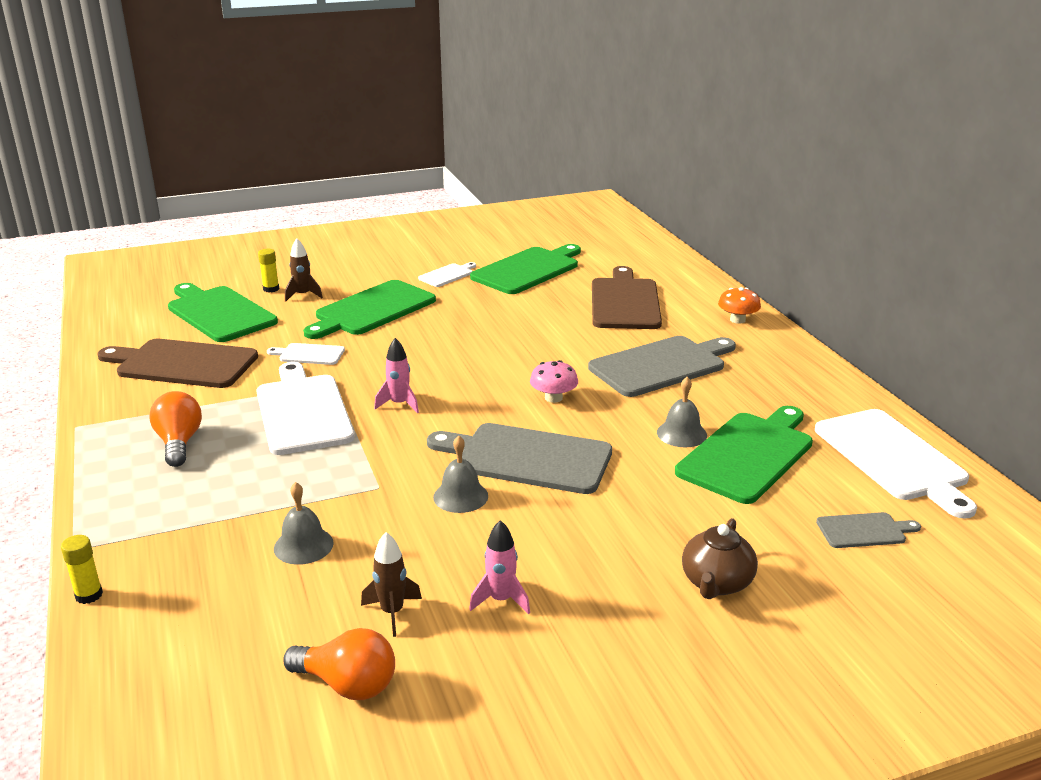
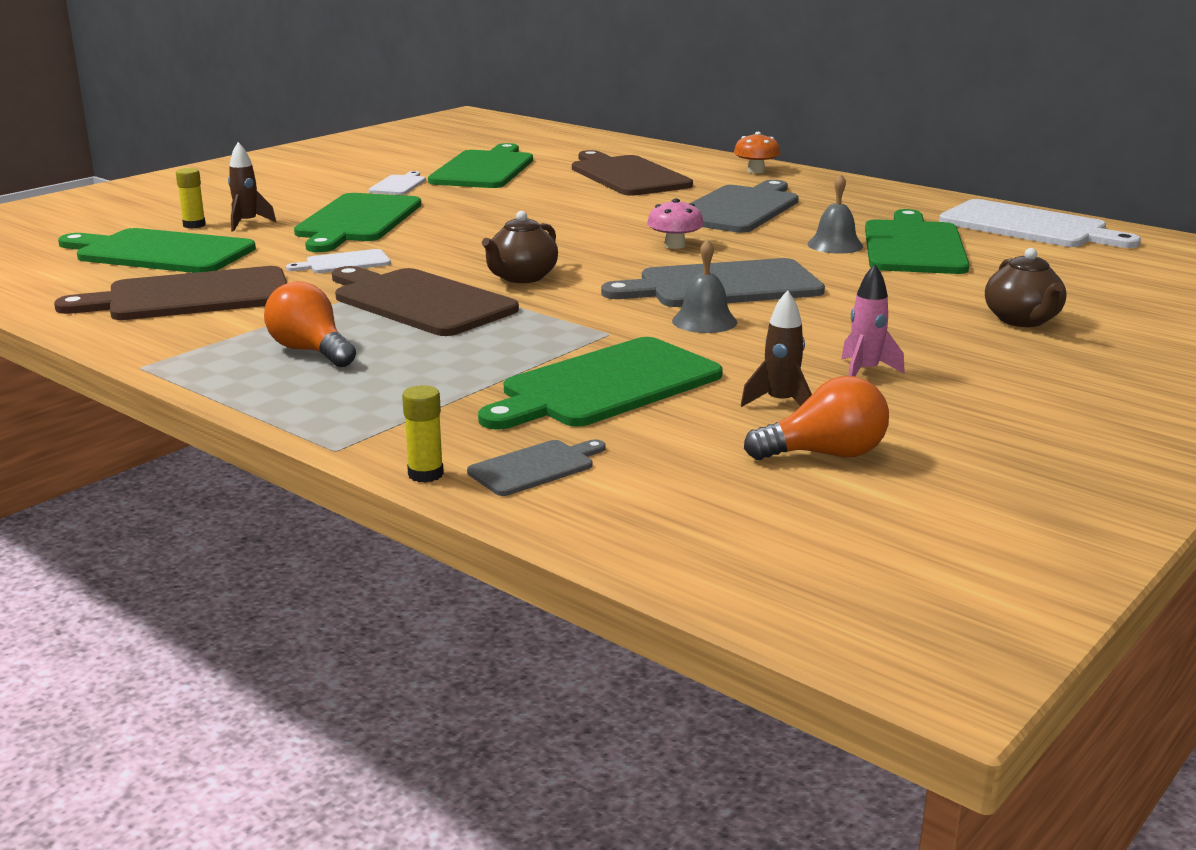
camera: 30 degrees left, 5 degrees down
white cutting board [256,362,355,455] -> brown cutting board [332,266,519,336]
grey bell [274,482,334,565] -> green cutting board [478,337,723,430]
pink rocket [374,338,419,413] -> brown teapot [482,211,558,283]
grey cutting board [816,512,921,548] -> grey cutting board moved to [467,439,606,496]

